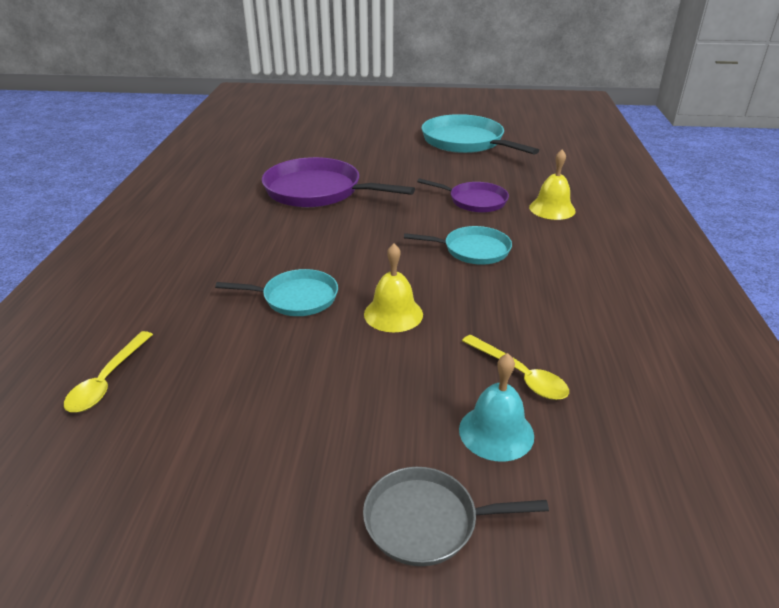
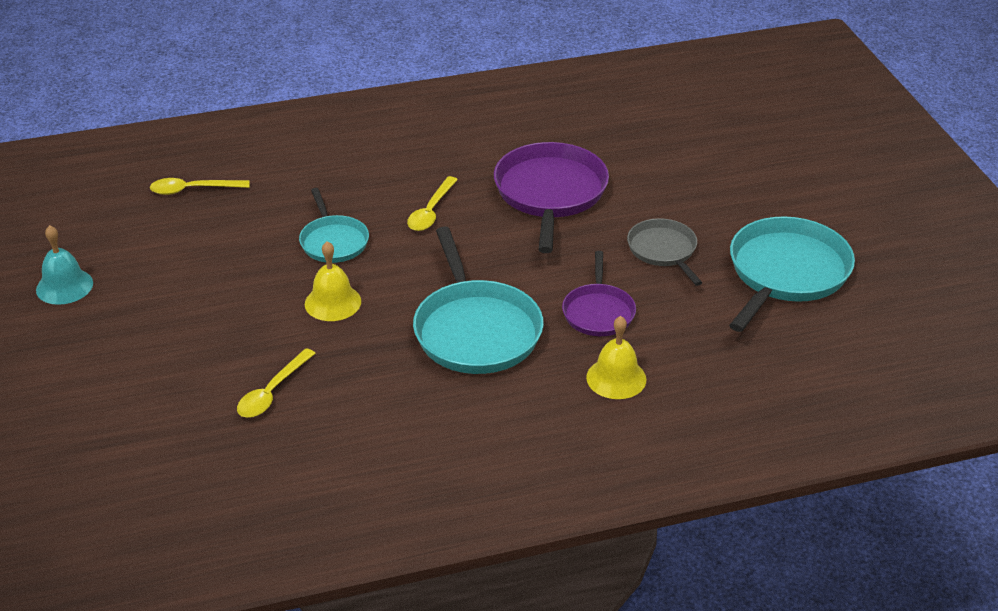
camera: 70 degrees right, 5 degrees up
grey pan [363,467,549,566] -> grey pan moved to [627,218,702,286]
turquoise pan [404,226,512,265] -> turquoise pan [413,226,544,374], size x1.73
turquoise bell [459,353,534,462] -> turquoise bell moved to [36,225,93,305]
none -> yellow spoon [407,176,458,231]

